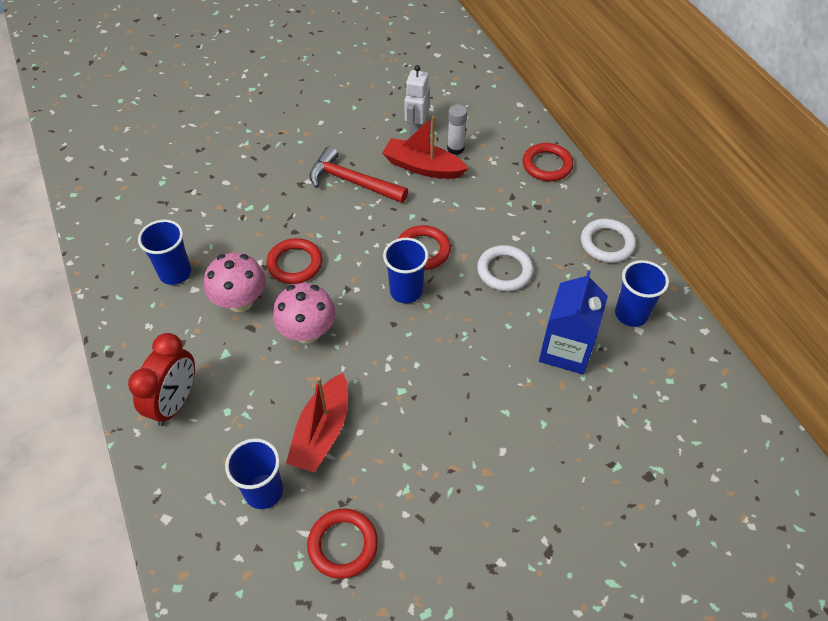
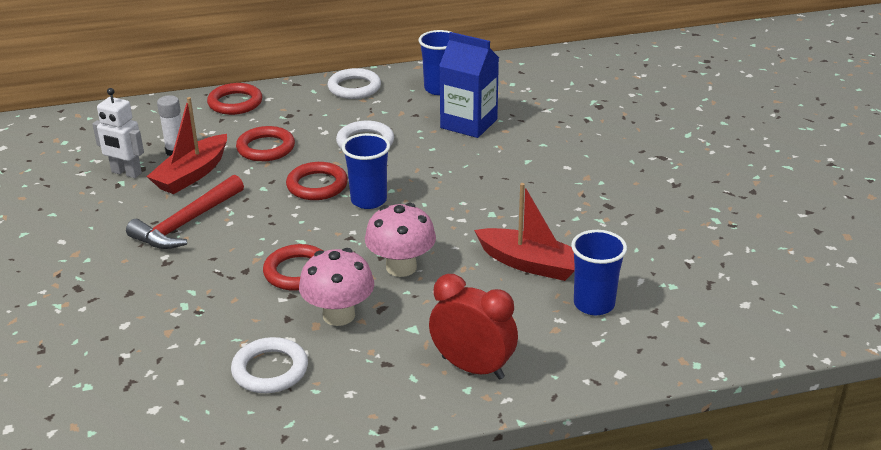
camera: 80 degrees left, 20 degrees down
blue cup [138,220,191,285] -> white ring [231,337,308,393]
red ring [307,508,378,579] -> red ring moved to [236,126,295,162]

